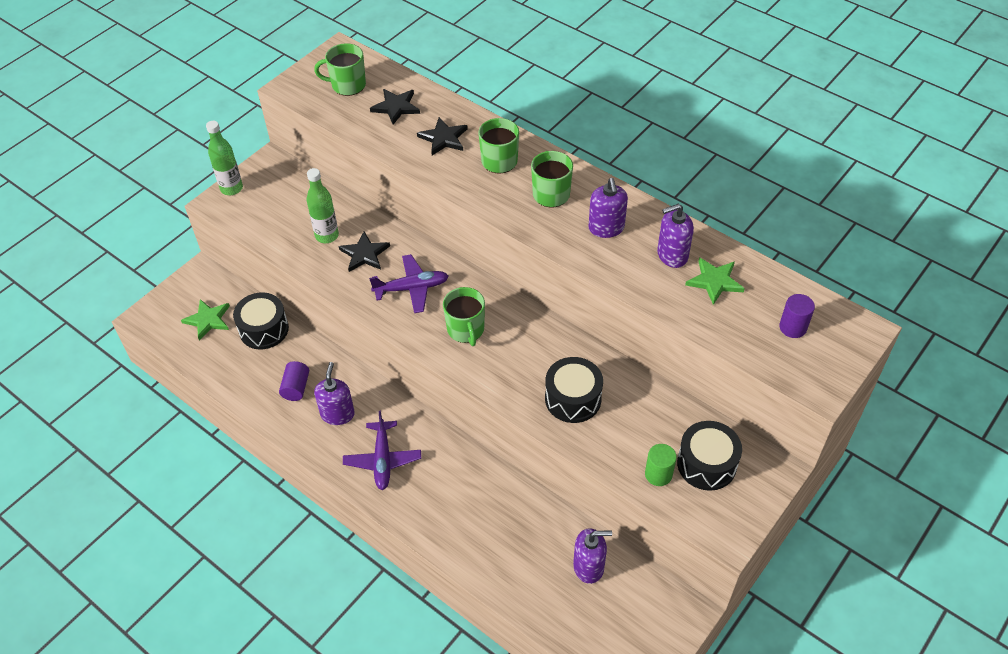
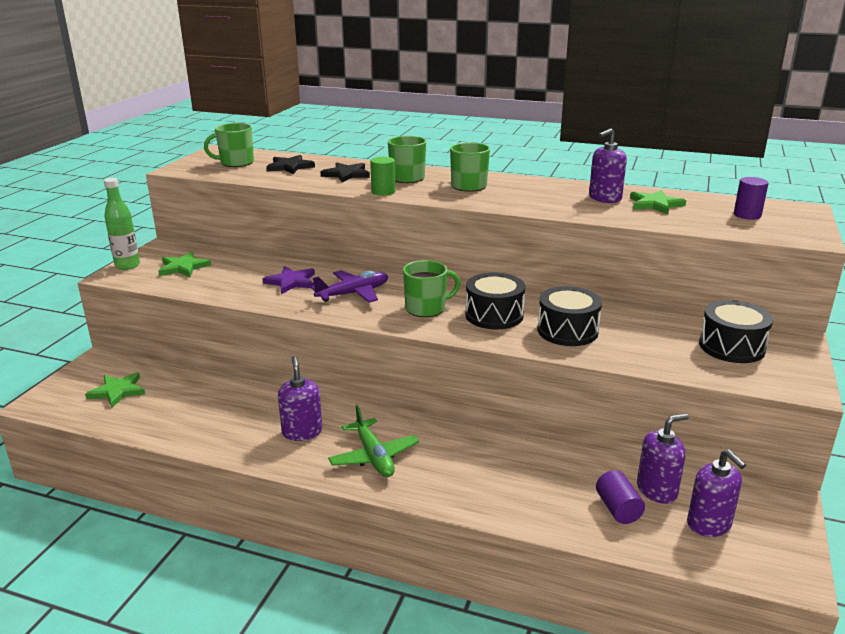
camera: 20 degrees left, 25 degrees down
black drum [233,292,289,350] -> black drum moved to [465,273,525,329]
purple cylinder [279,361,309,401] -> purple cylinder moved to [596,470,645,524]
green bottle [307,168,339,243] -> none
black star [339,232,390,272] -> purple star [263,266,315,294]
purple plane [343,411,421,490] -> green plane [328,405,419,477]
green mug [443,287,485,346] -> green mug turned 75 degrees counterclockwise [403,260,461,317]
purple soap dispenser [589,178,628,238] -> purple soap dispenser moved to [687,449,746,537]
green cylinder [645,444,677,486] -> green cylinder moved to [370,157,396,196]
none -> green star [158,252,211,277]

